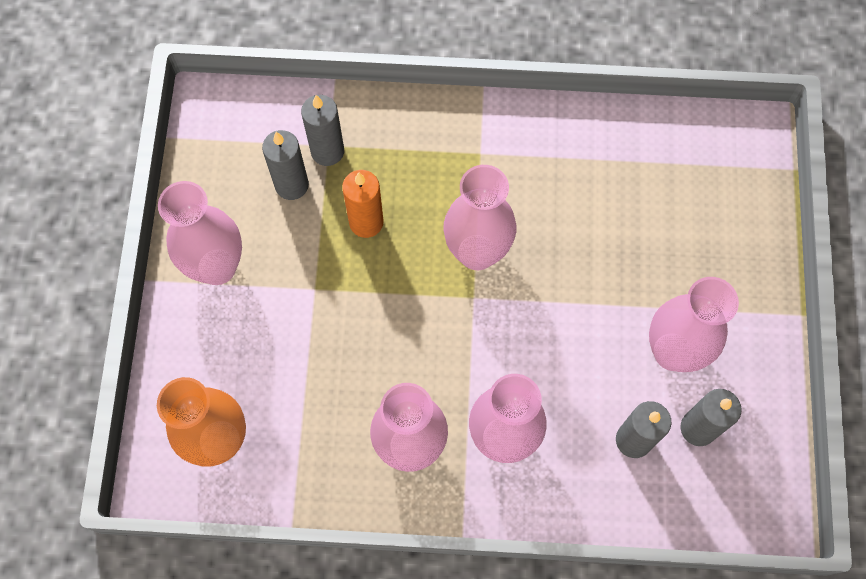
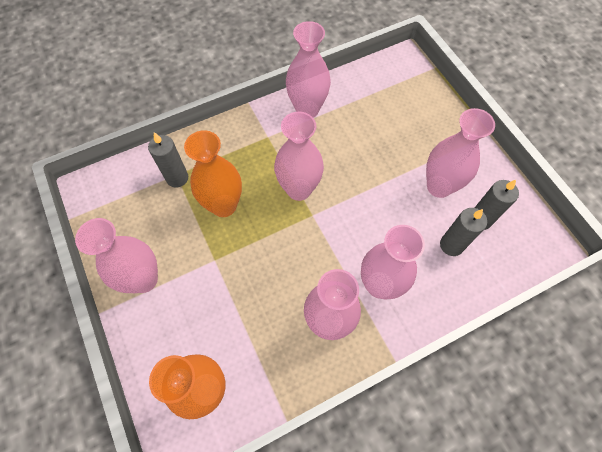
camera: 30 degrees left, 5 degrees down
grey candle [262,130,309,200] -> none
orange candle [342,170,383,238] -> orange vase [184,130,242,217]
none -> pink vase [286,21,331,118]

